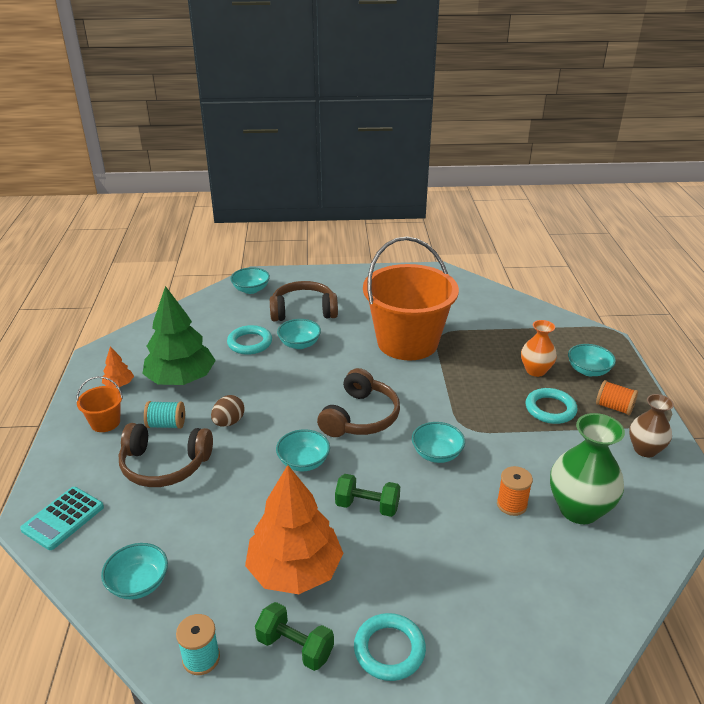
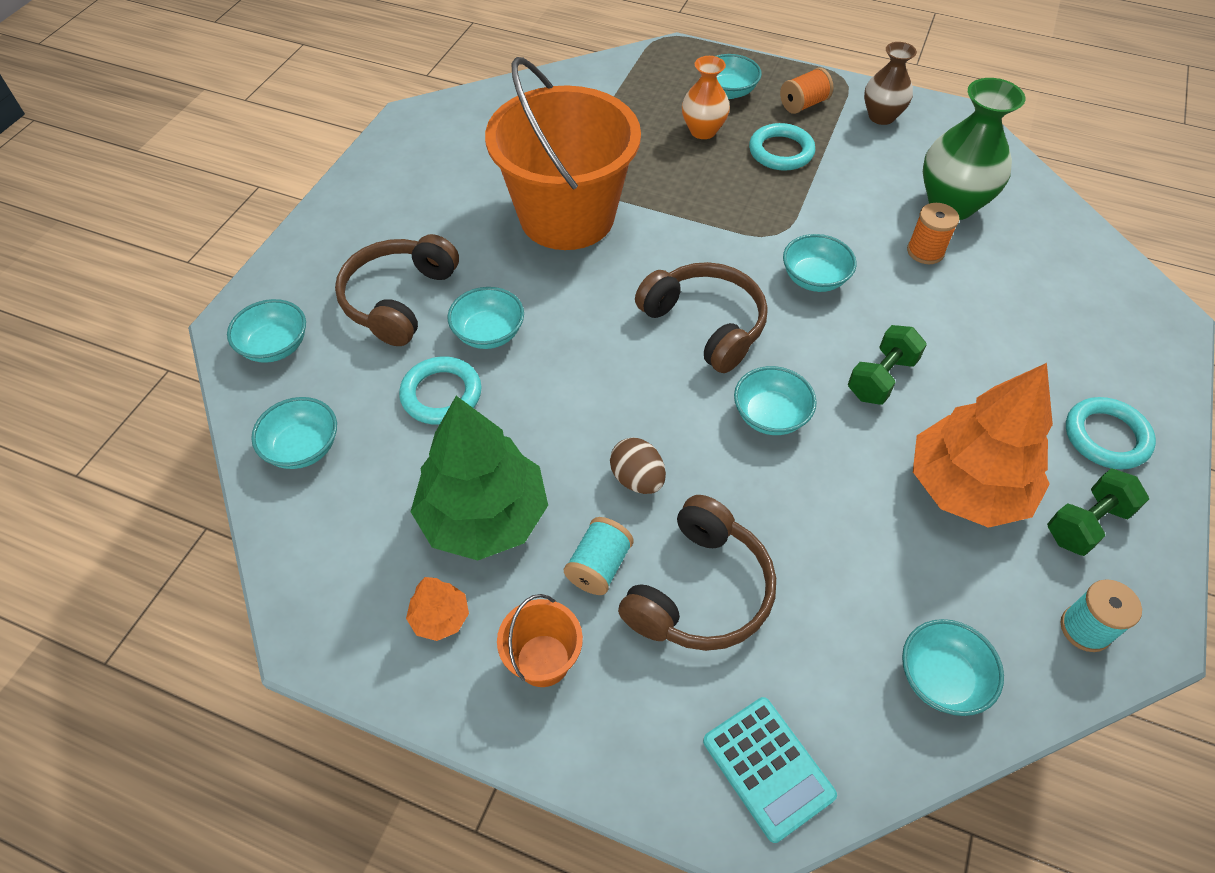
camera: 65 degrees left, 20 degrees up
none -> turquoise bowl [251,397,337,469]

